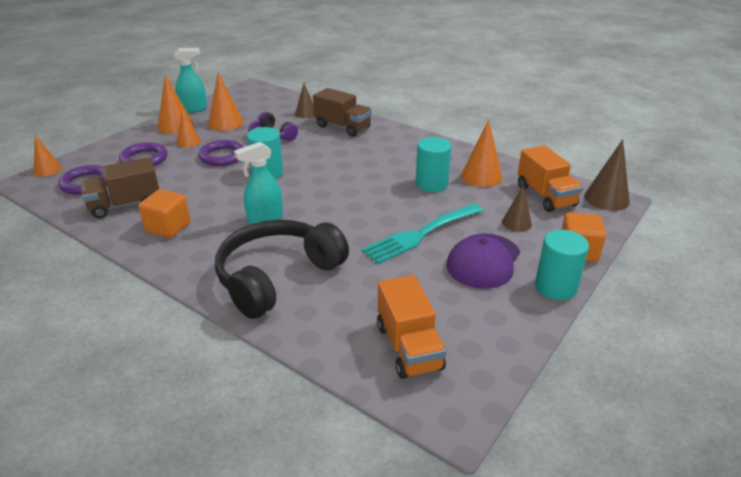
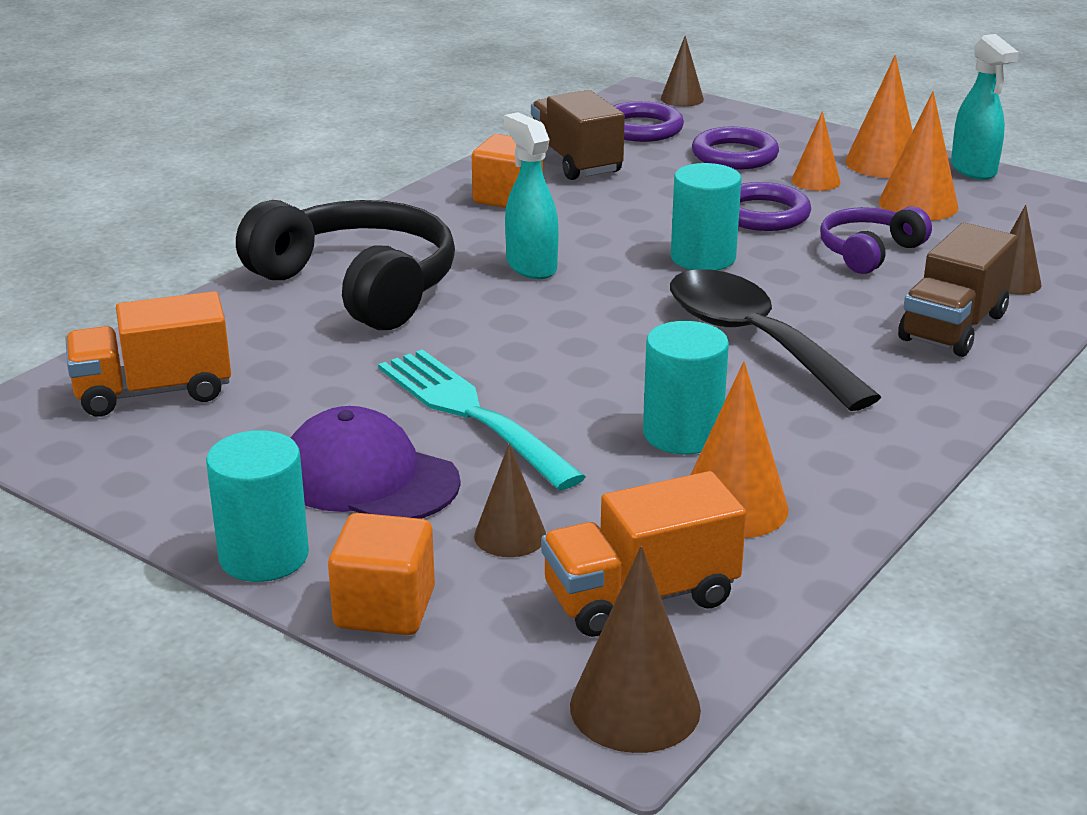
camera: 90 degrees right, 5 degrees down
orange cone [34,135,62,176] -> brown cone [661,36,704,107]
none -> black spoon [670,269,881,411]

